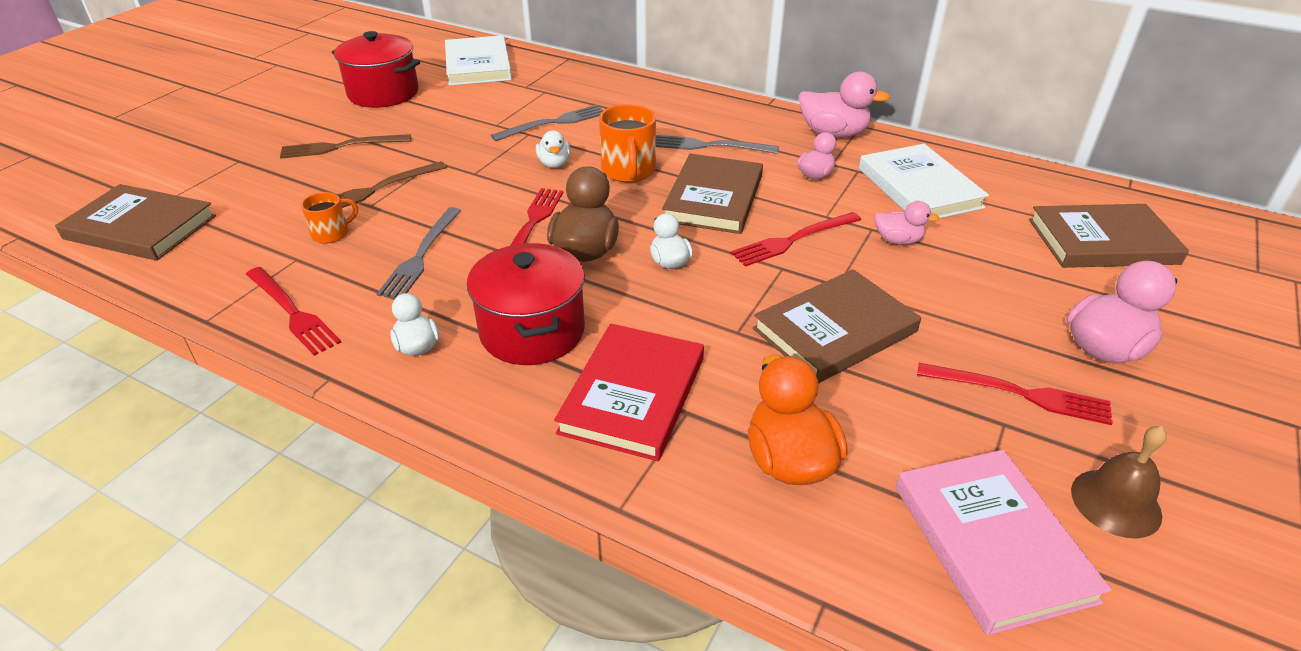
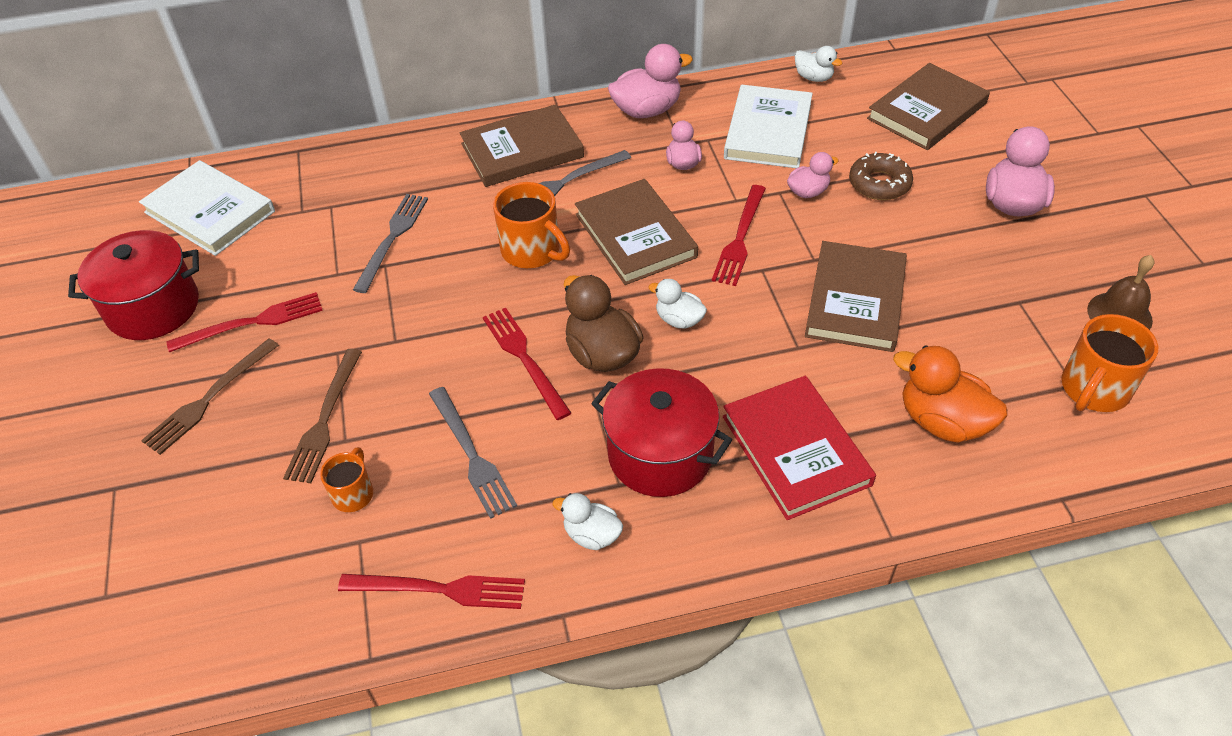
camera: 40 degrees left, 10 degrees up
brown book [55,184,216,261] -> brown book moved to [459,104,584,187]
white duck [536,131,570,168] -> white duck moved to [795,46,843,82]
white book [859,144,989,218] -> white book turned 75 degrees clockwise [724,85,813,168]
pink book [896,450,1112,635] -> orange mug [1061,314,1158,412]
red fork [917,363,1113,425] -> red fork moved to [166,292,323,352]
none -> brown donut [849,152,913,200]

